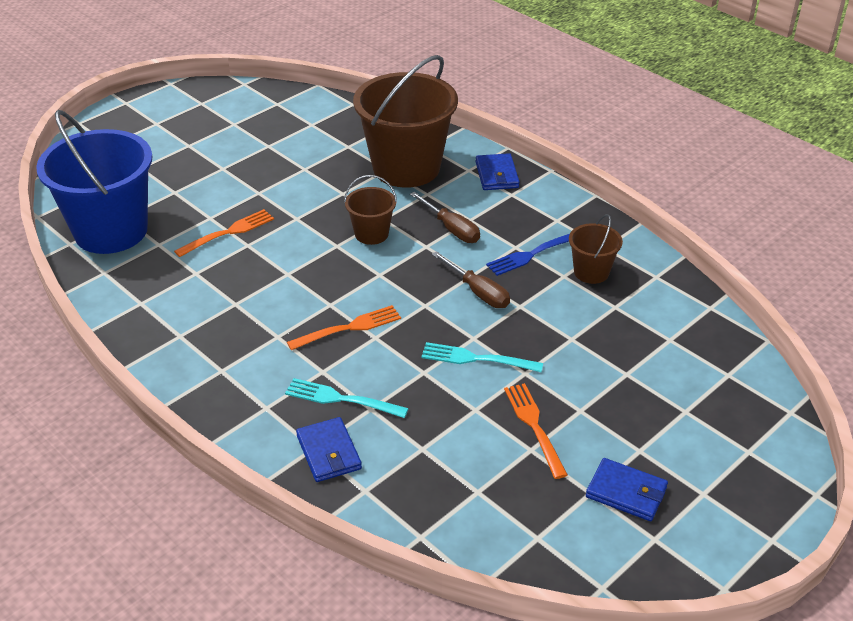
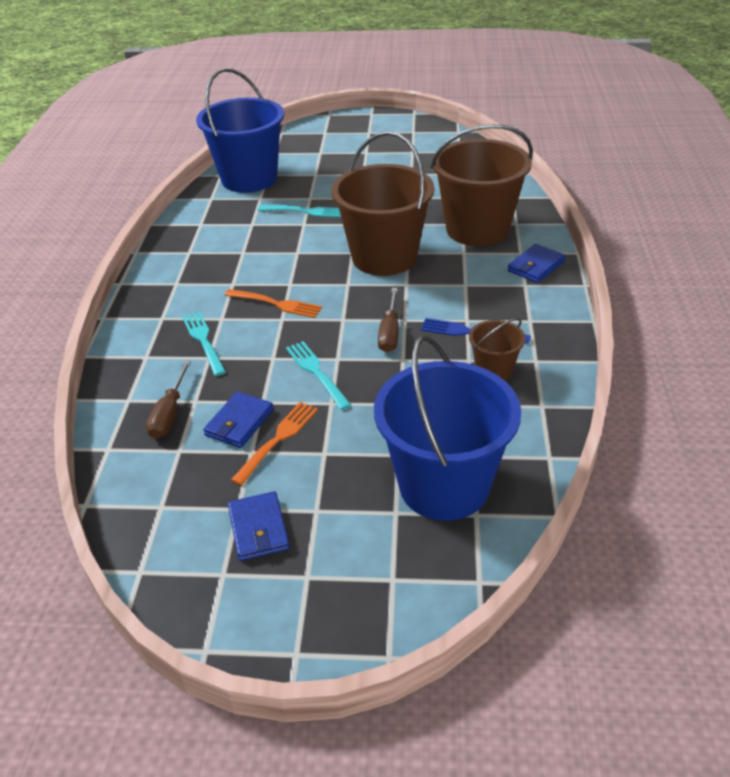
camera: 50 degrees right, 0 degrees up
orange fork [174,209,274,257] -> turquoise fork [257,205,341,218]
blue wallet [296,417,362,482] -> blue wallet moved to [203,392,274,448]
brown bucket [344,175,397,245] -> brown bucket [331,131,434,276], size x2.14
brown screwdriver [410,192,480,243] -> brown screwdriver moved to [146,360,191,439]
none -> blue bucket [374,335,521,521]

